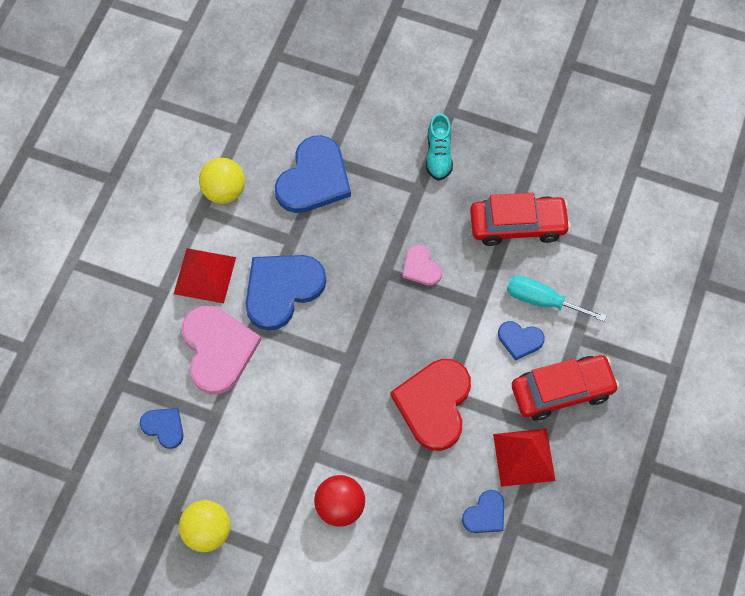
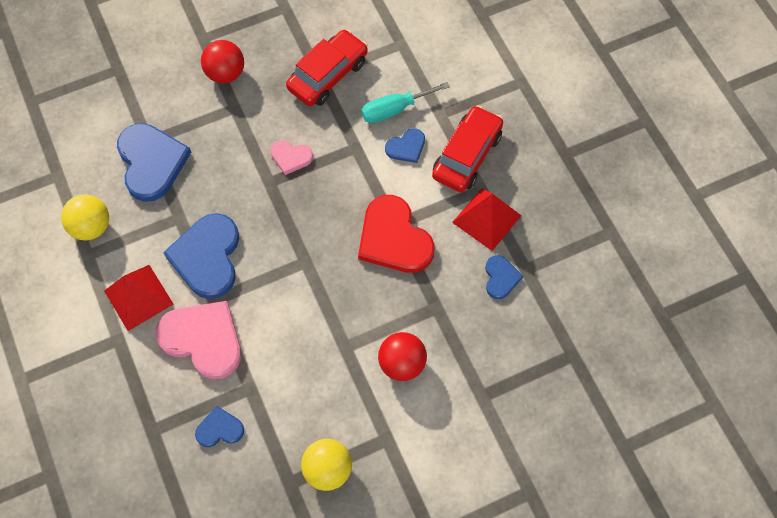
camera: 45 degrees left, 0 degrees up
turquoise shoe [426,113,453,181] -> red ball [201,40,244,84]

